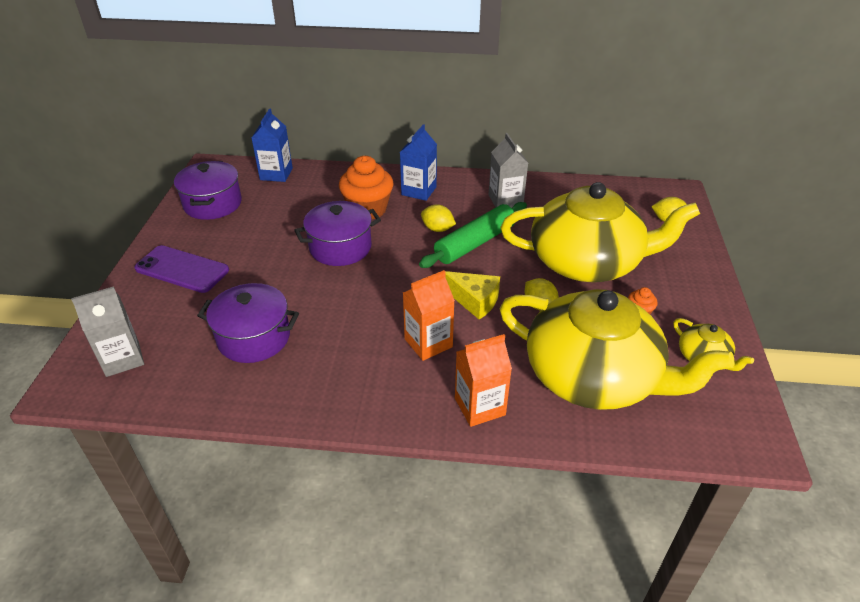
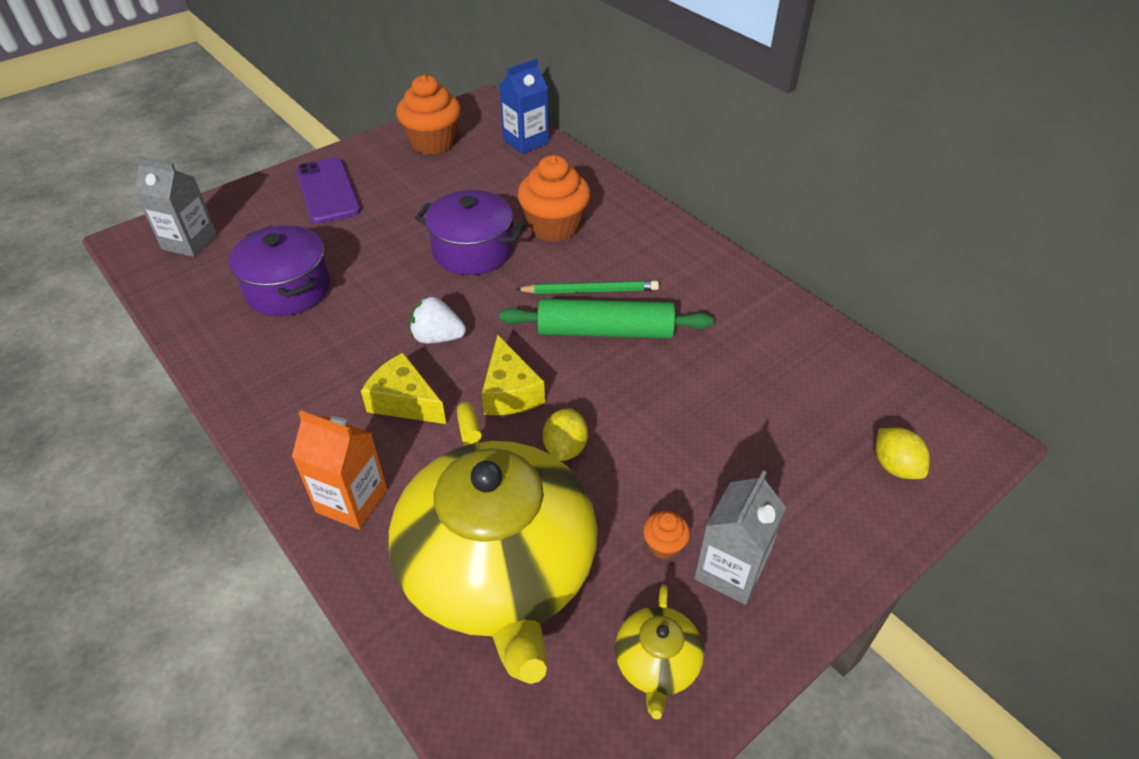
camera: 45 degrees right, 5 degrees up
purple pot [174,161,242,220] -> orange cupcake [396,75,461,155]
blue carton [400,124,437,201] -> none
orange carton [403,270,455,361] -> yellow cheese [361,353,446,424]
yellow lemon [421,204,456,232] -> green pencil [515,280,659,294]
grey carton [489,133,528,208] -> grey carton moved to [694,471,786,605]
yellow teapot [501,182,700,282] -> none
none -> white strawberry [410,296,466,343]

